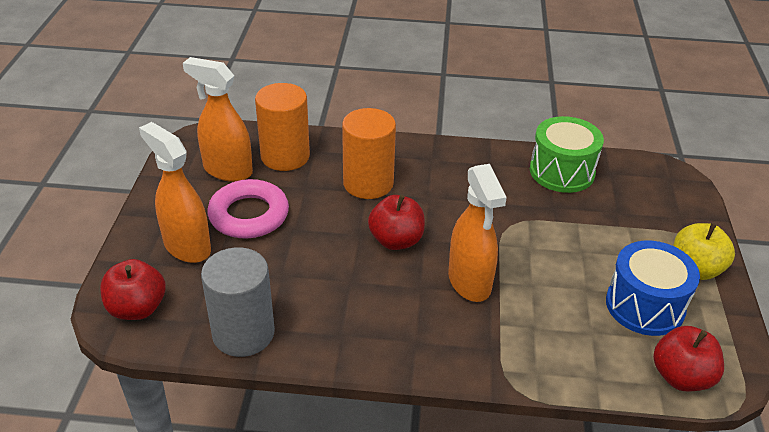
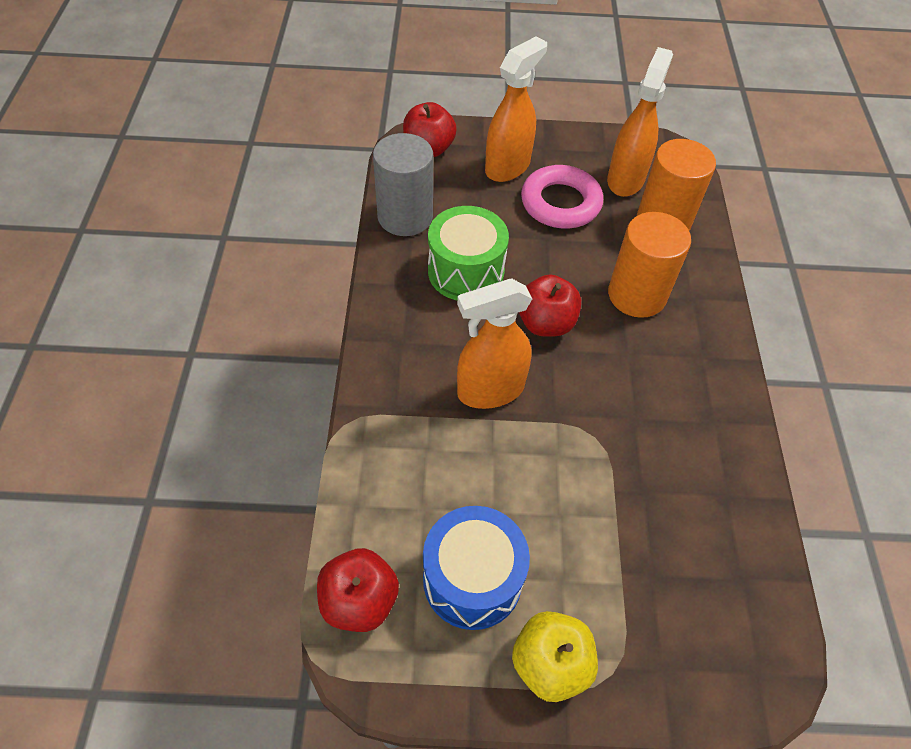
camera: 85 degrees right, 15 degrees up
green drum [530,116,604,193] -> green drum moved to [428,206,509,300]

